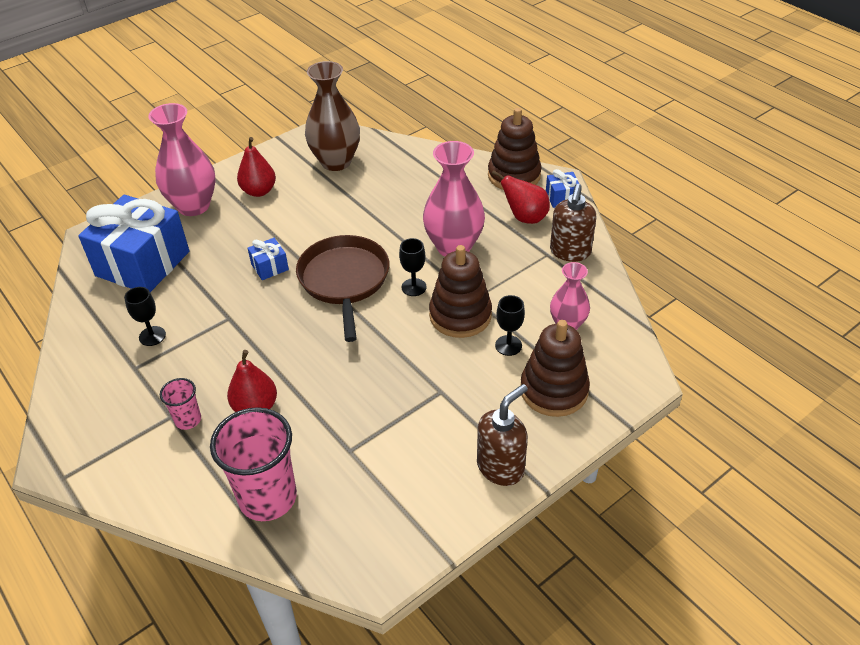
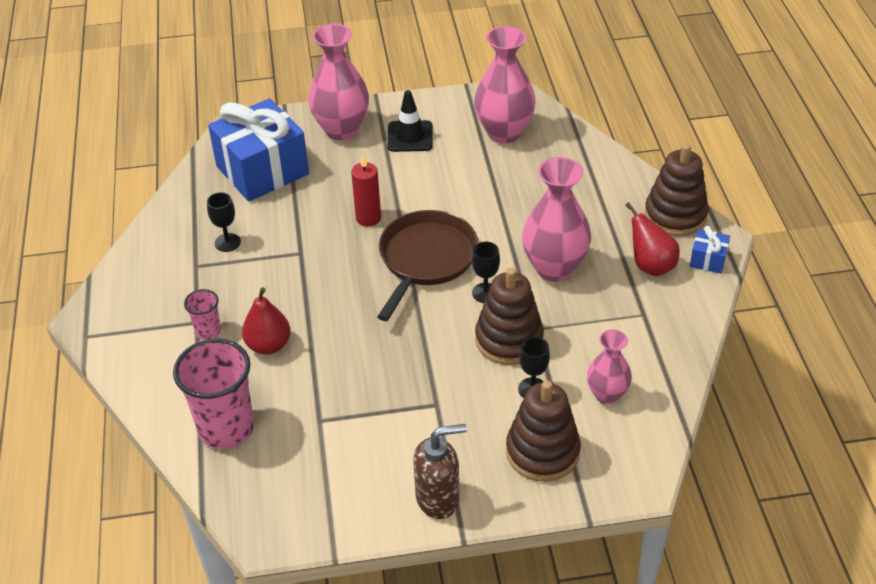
camera: 30 degrees right, 0 degrees up
red pear [237,137,276,197] -> black traffic cone [387,90,433,152]
blue gift [248,238,289,280] -> red candle [351,155,381,226]
brown vase [305,61,360,171] -> pink vase [474,26,536,143]
brown soap dispenser [550,184,596,262] -> none

